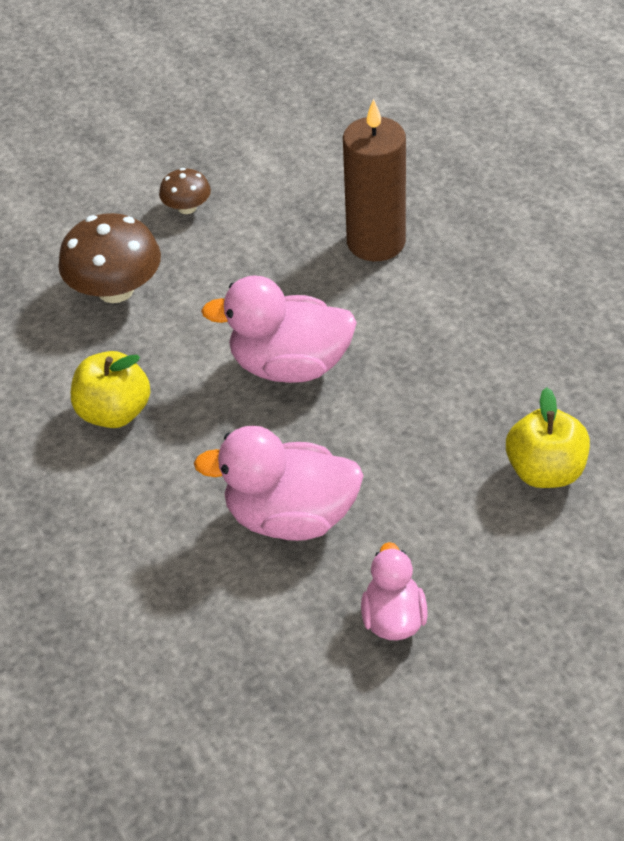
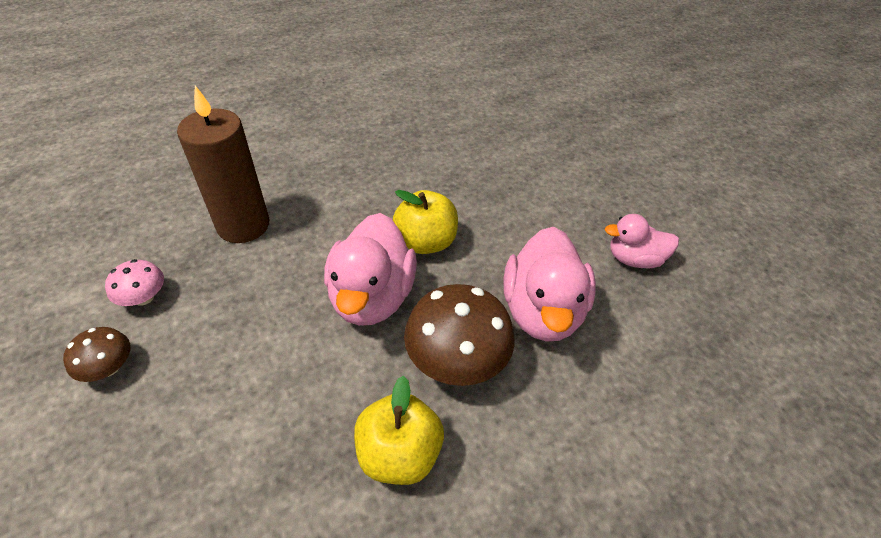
camera: 90 degrees left, 0 degrees up
brown mushroom [58,213,161,303] -> brown mushroom moved to [404,284,515,386]
yellow apple [506,387,590,488] -> yellow apple moved to [393,190,458,254]
none -> pink mushroom [105,259,164,306]

